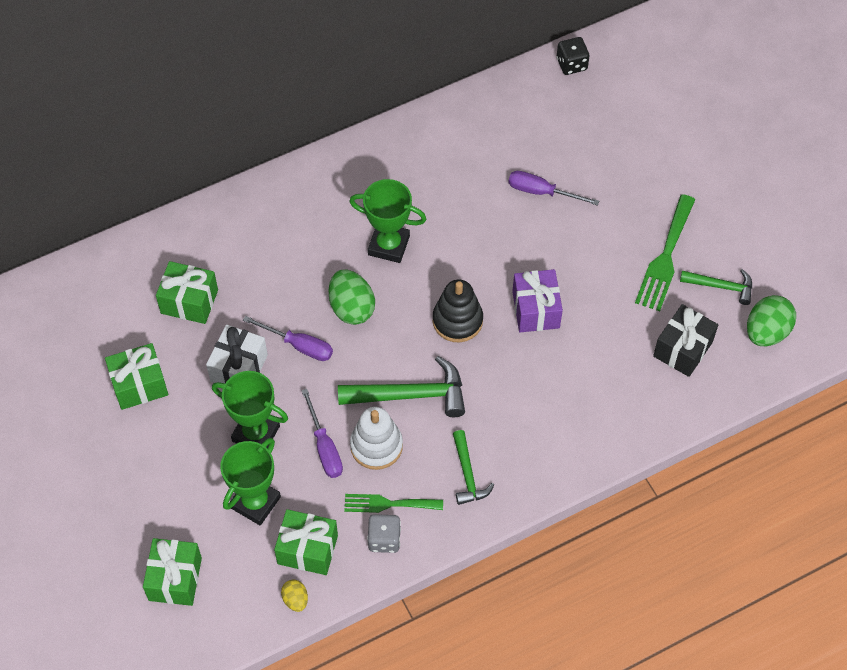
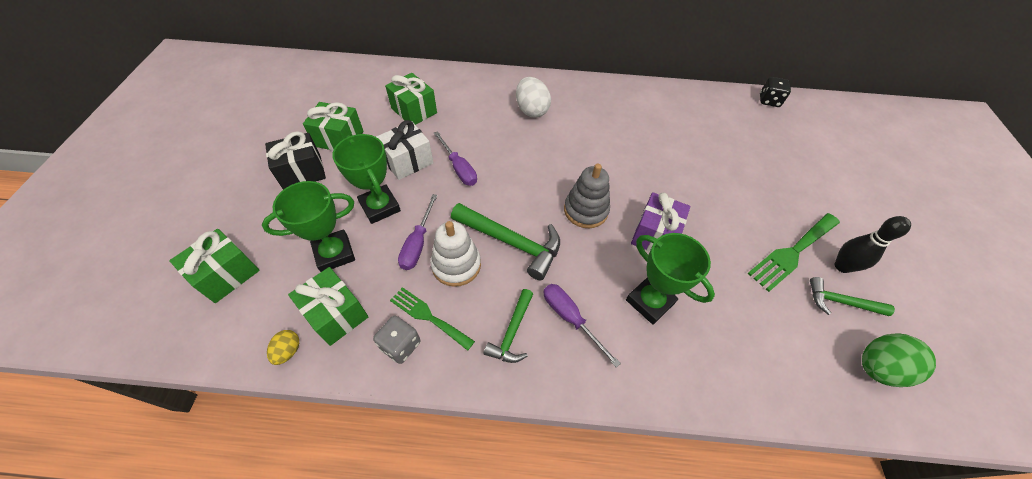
camera: 30 degrees right, 5 degrees down
green egg [329,270,375,325] -> none
green trophy [349,179,426,263] -> green trophy moved to [626,233,715,324]
black stacking toy [433,280,483,342] -> grey stacking toy [564,164,610,228]
purple screwdriver [508,171,599,206] -> purple screwdriver moved to [543,284,621,368]
black gift [653,304,718,377] -> black gift moved to [265,131,326,190]
green hammer [680,269,752,305] -> green hammer turned 150 degrees clockwise [810,277,895,316]
none -> white egg [516,77,551,117]
none -> black bowling pin [835,216,911,273]

